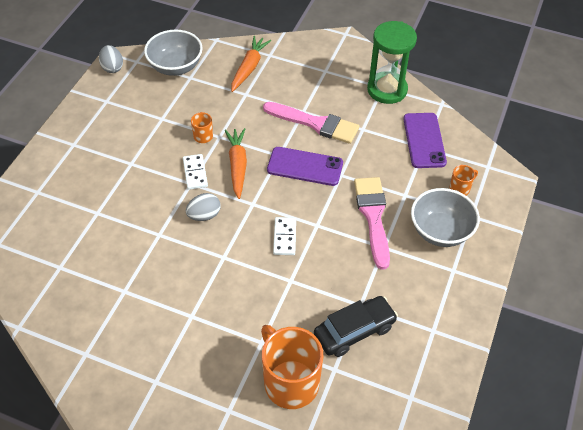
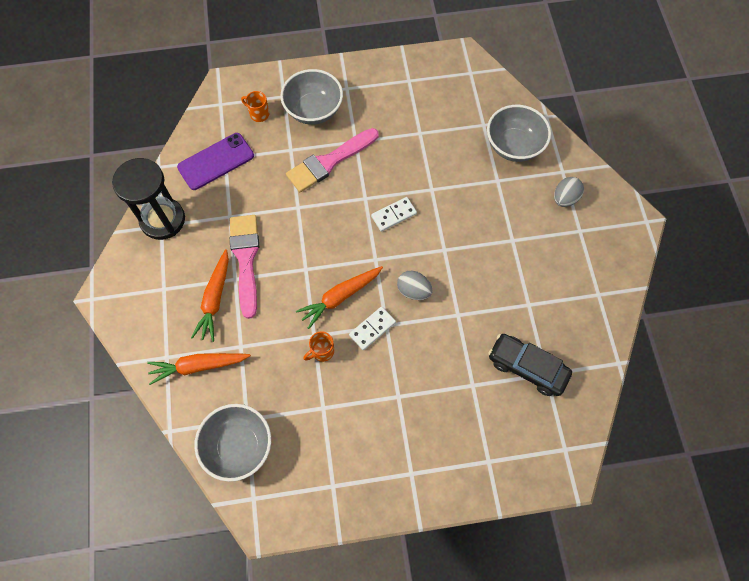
camera: 120 degrees left, 15 degrees up
grey egg [99,45,123,73] -> grey egg moved to [554,177,584,207]
orange mug [261,325,323,409] -> grey bowl [487,105,551,162]
purple phone [267,147,343,186] -> none
black car [314,296,398,357] -> black car moved to [488,334,572,396]
green hourglass [367,21,417,104] -> black hourglass [112,158,185,240]
none -> orange carrot [191,249,229,342]

